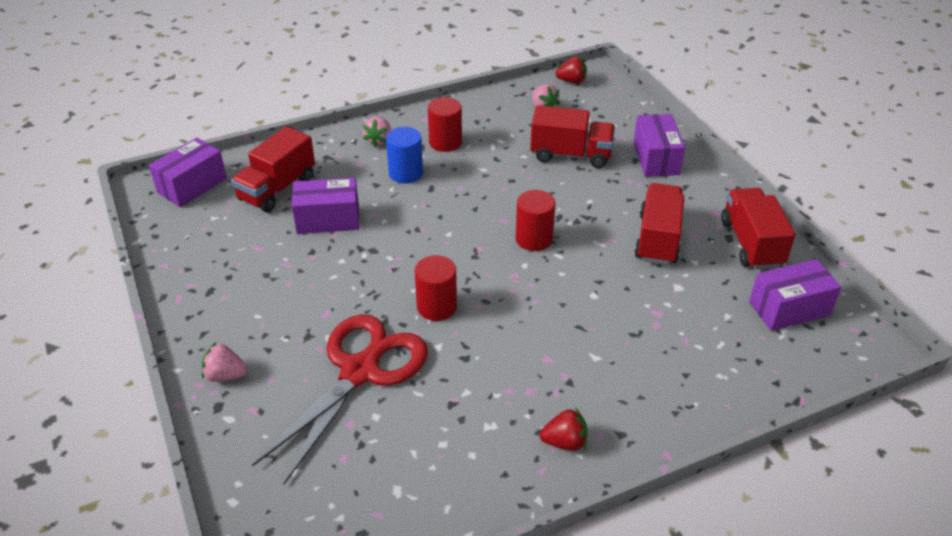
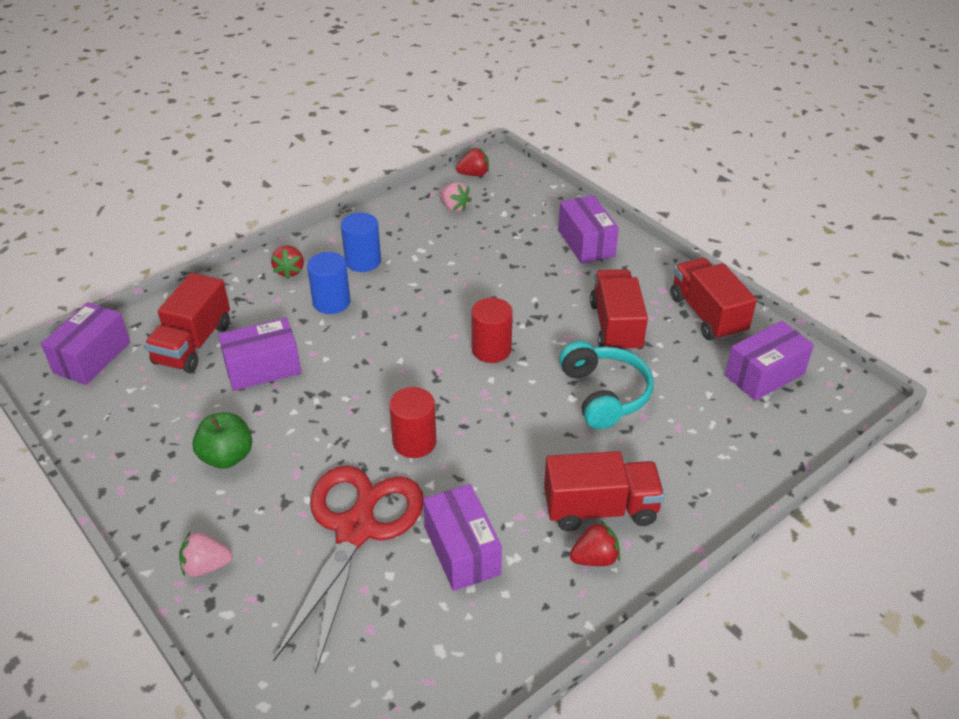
camera: 15 degrees left, 0 degrees up
pink strawberry [363,117,391,147] -> red strawberry [271,246,304,279]
red cylinder [428,97,462,152] -> blue cylinder [341,213,381,272]
red truck [530,105,615,168] -> red truck moved to [544,451,665,531]
none -> green apple [192,412,252,469]
none -> purple box [423,484,502,591]
none -> turquoise headphones [559,341,654,429]

